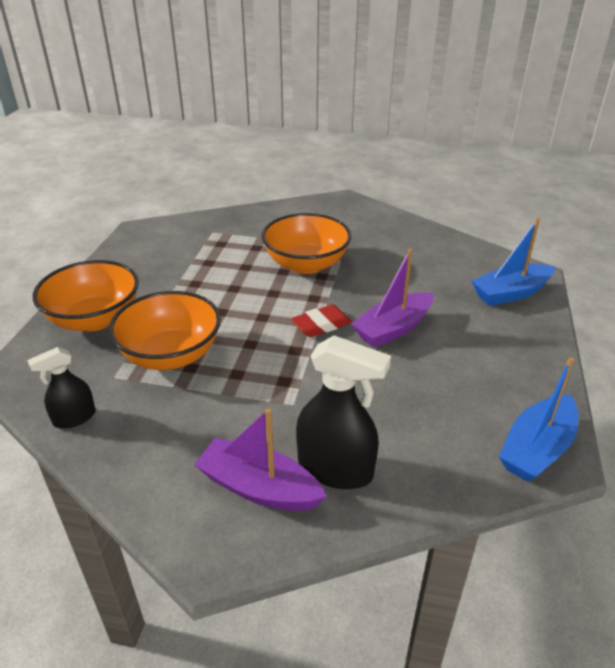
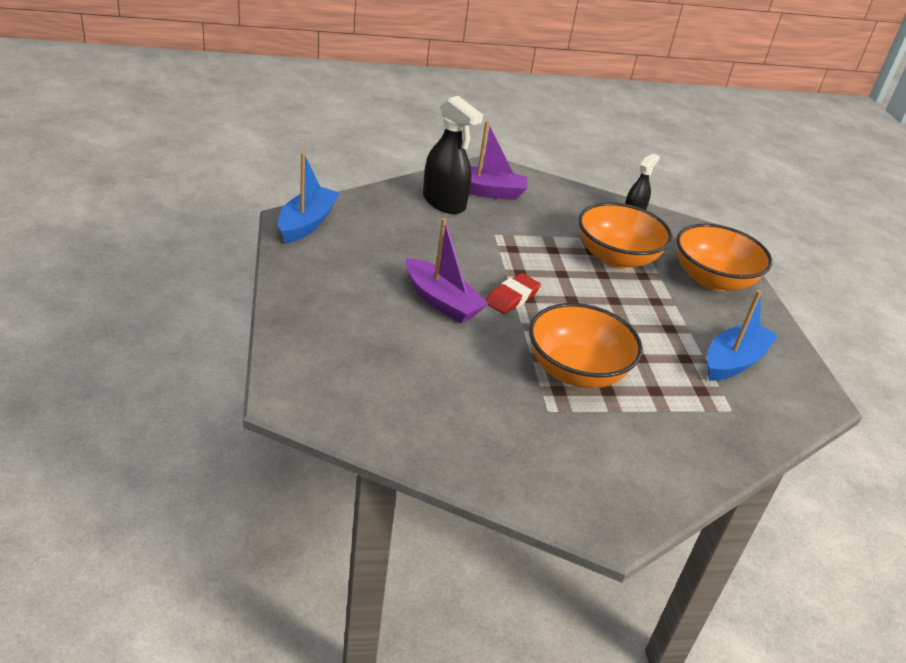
camera: 155 degrees right, 0 degrees up
black spray bottle [296,335,391,489] -> black spray bottle turned 135 degrees counterclockwise [423,96,483,214]
purple boat [351,249,434,348] -> purple boat turned 105 degrees clockwise [406,218,489,324]
blue boat [471,218,555,306] -> blue boat moved to [707,290,778,381]

